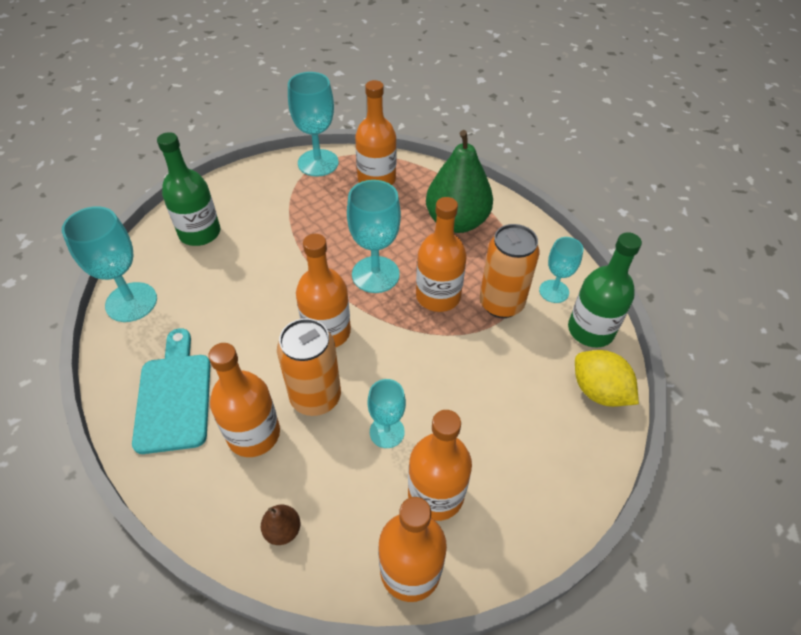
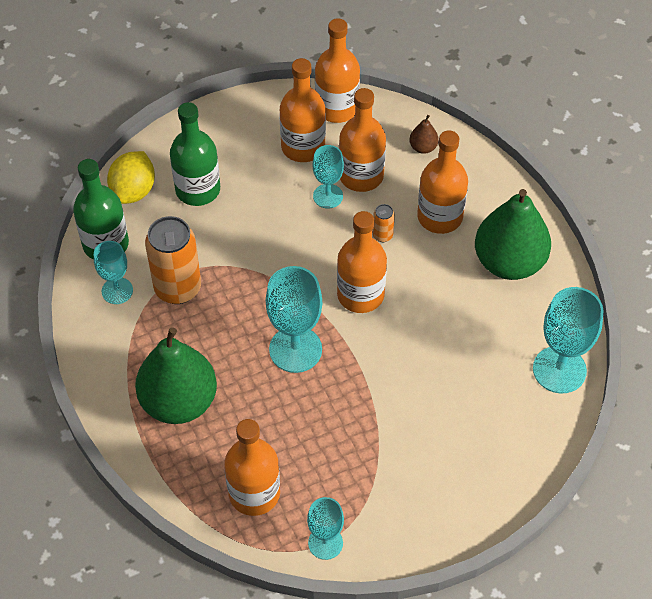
camera: 165 degrees left, 5 degrees up
turquoise cutting board [132,328,211,454] -> green pear [475,189,551,280]
green bottle [157,132,220,246] -> green bottle moved to [170,102,220,206]
orange can [277,318,341,416] -> orange can [373,204,395,242], size x0.45
turquoise goblet [288,72,339,177] -> turquoise goblet [307,497,344,560], size x0.61
orange bottle [416,197,467,312] -> orange bottle moved to [339,88,386,192]
yellow lemon [575,350,639,407] -> yellow lemon turned 45 degrees clockwise [107,151,155,204]

